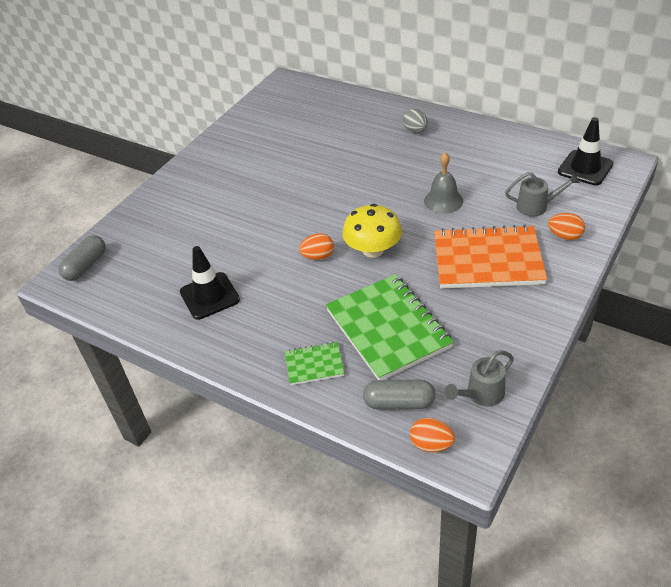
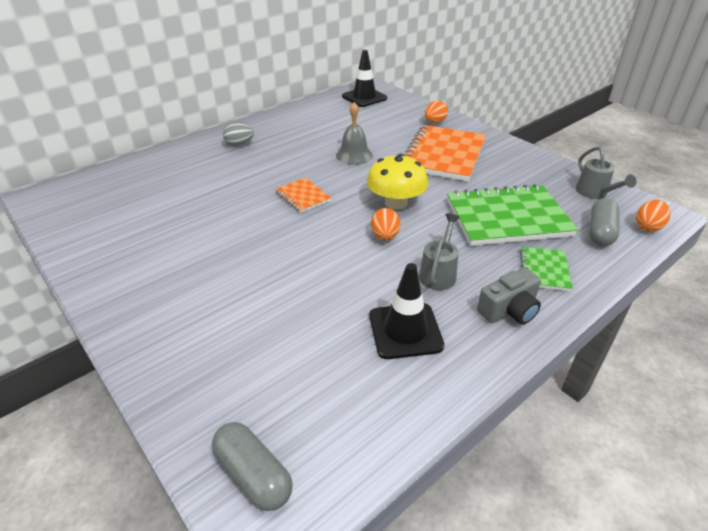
camera: 75 degrees left, 5 degrees down
grey watering can [505,172,580,217] -> grey watering can moved to [419,214,460,290]
none -> orange notebook [275,178,331,213]
none -> grey camera [477,268,541,325]

